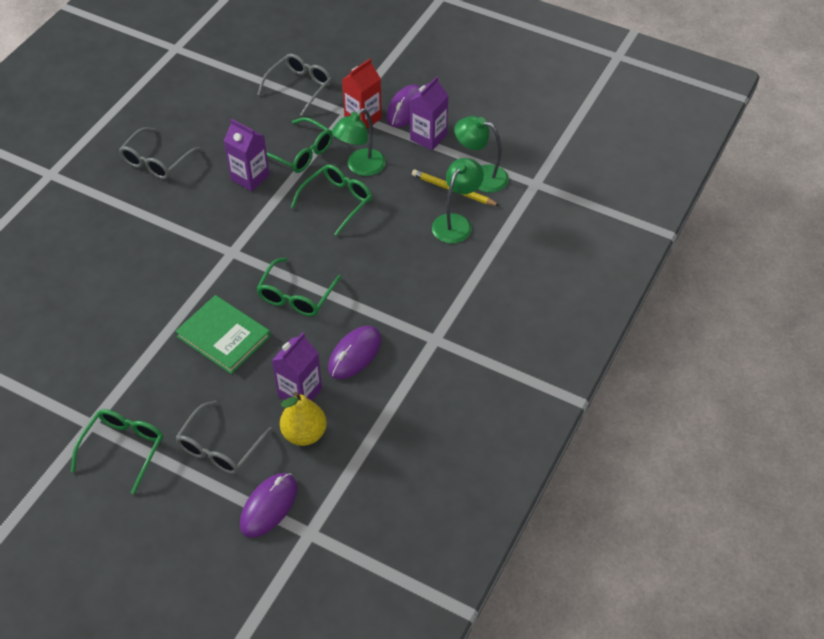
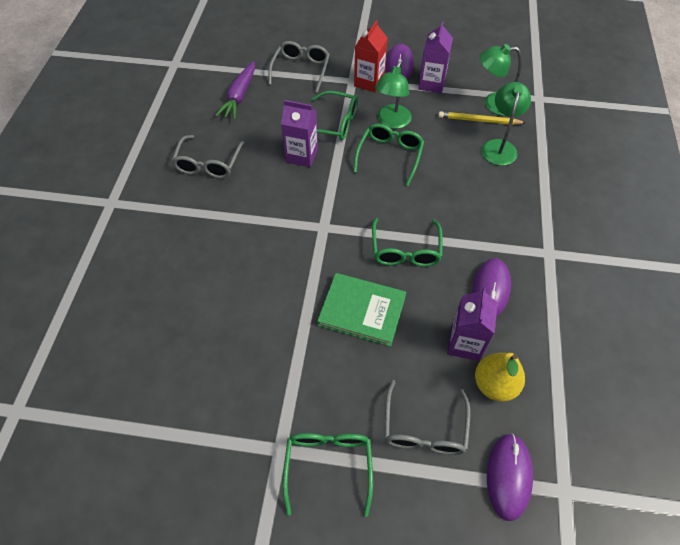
camera: 20 degrees left, 5 degrees up
none -> purple carrot [215,61,255,120]

